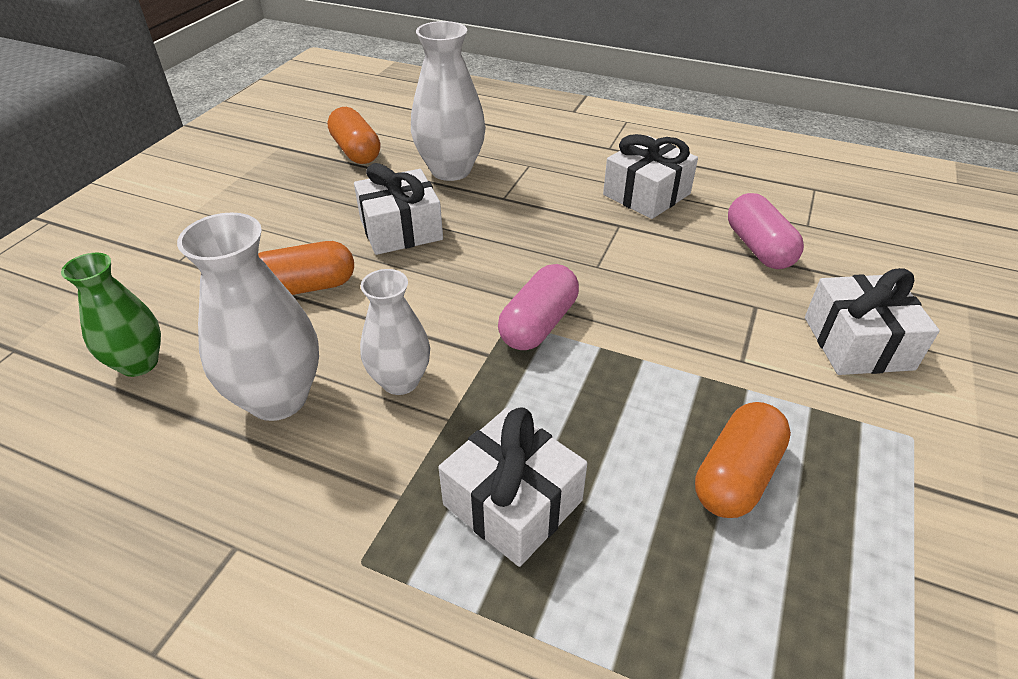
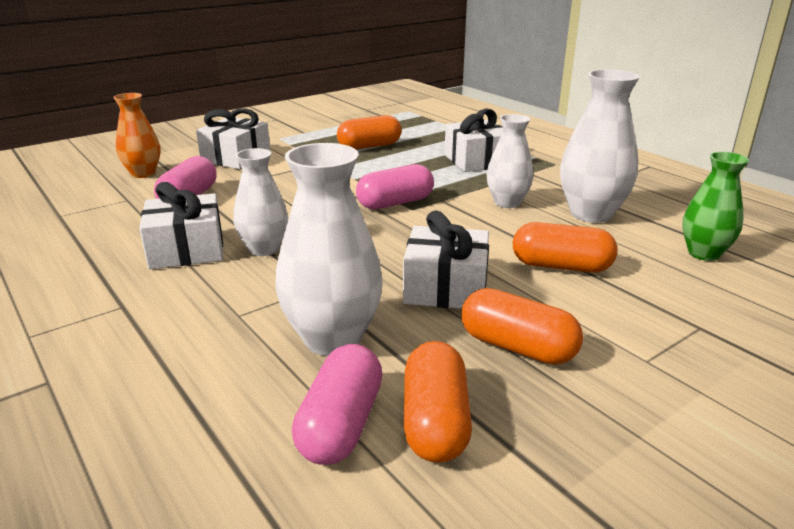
camera: 150 degrees left, 15 degrees down
none -> orange vase [113,93,161,178]
none -> white vase [233,148,288,256]
none -> pink capsule [292,344,382,465]
none -> orange capsule [461,288,583,365]

